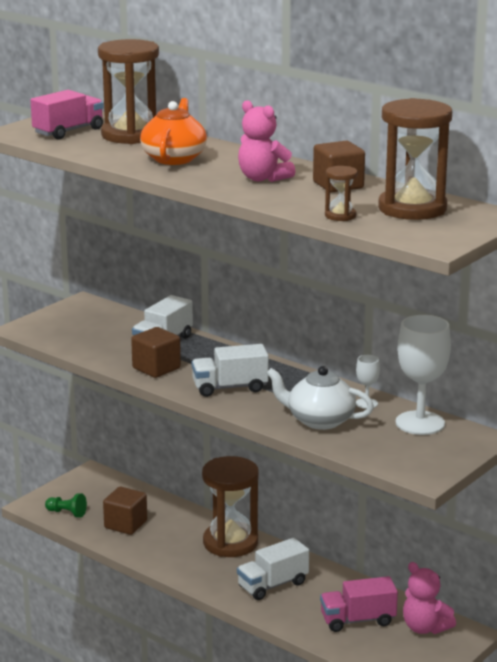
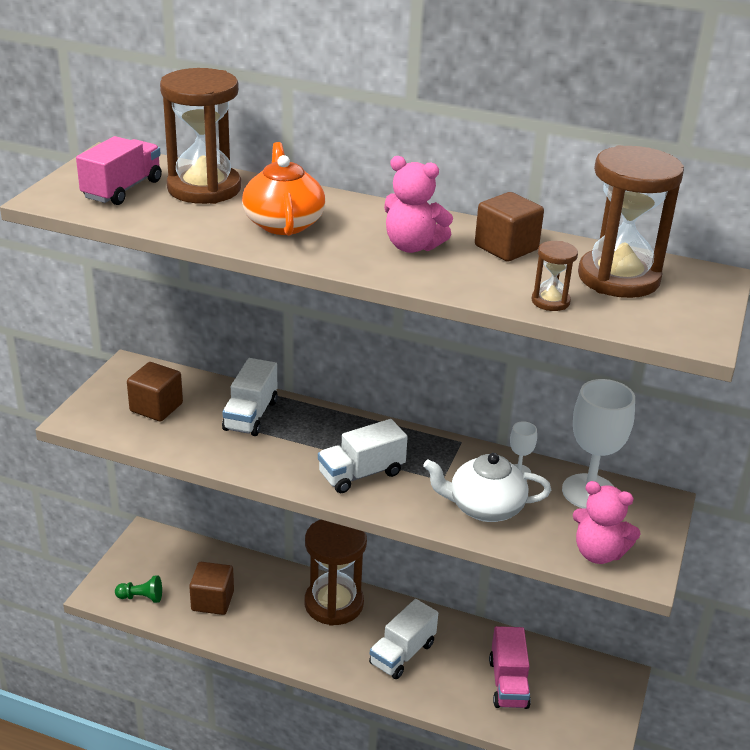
camera: 20 degrees left, 10 degrees up
brown cube [131,327,181,378] -> brown cube moved to [127,362,183,421]
pink truck [320,576,398,632] -> pink truck turned 60 degrees counterclockwise [489,626,531,709]
pink teddy bear [403,562,456,634] -> pink teddy bear moved to [573,481,641,564]

